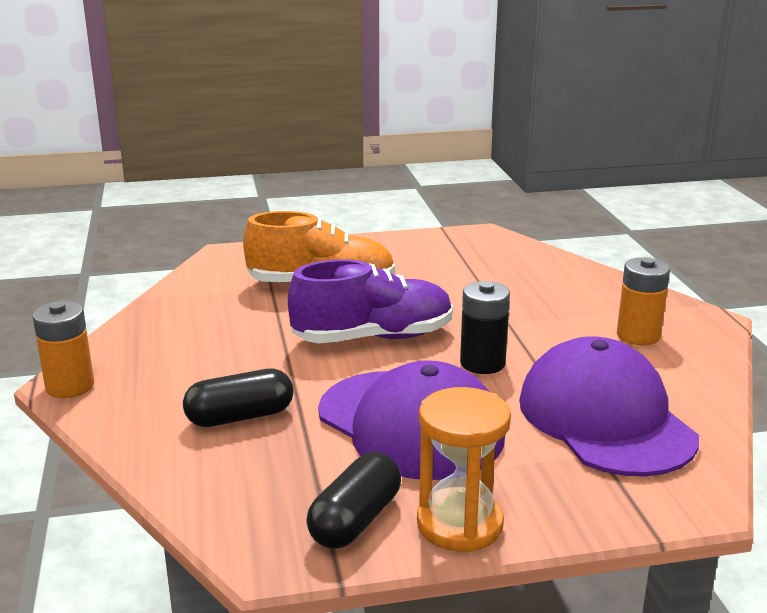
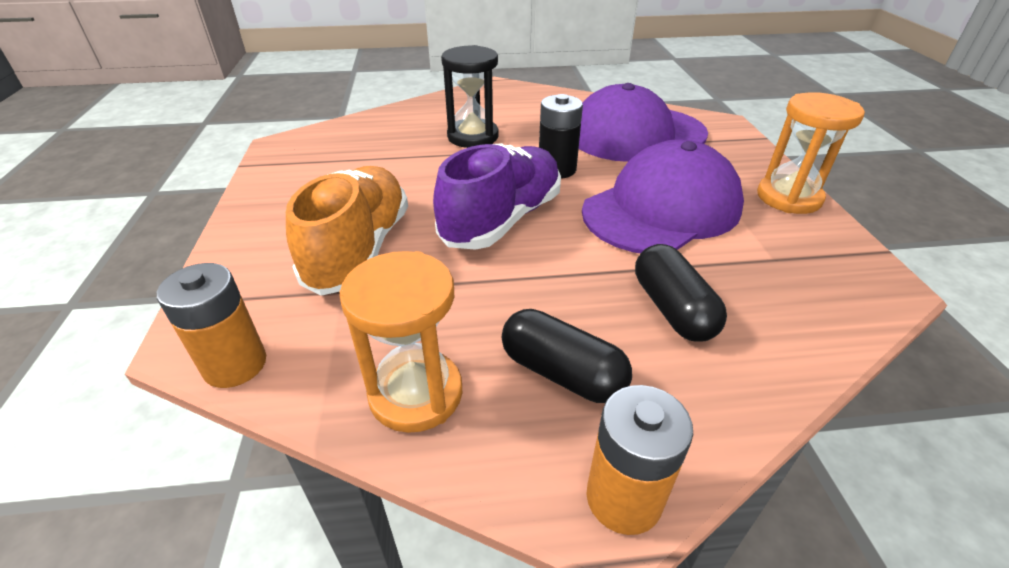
camera: 85 degrees left, 15 degrees up
purple shoe [288,259,453,343] -> purple shoe turned 45 degrees clockwise [433,143,561,250]
black capsule [306,452,401,549] -> black capsule moved to [501,309,632,403]
orange battery [617,257,670,345] -> orange battery moved to [156,263,266,388]
none -> orange hourglass [339,251,462,433]
none -> black hourglass [441,45,499,148]

